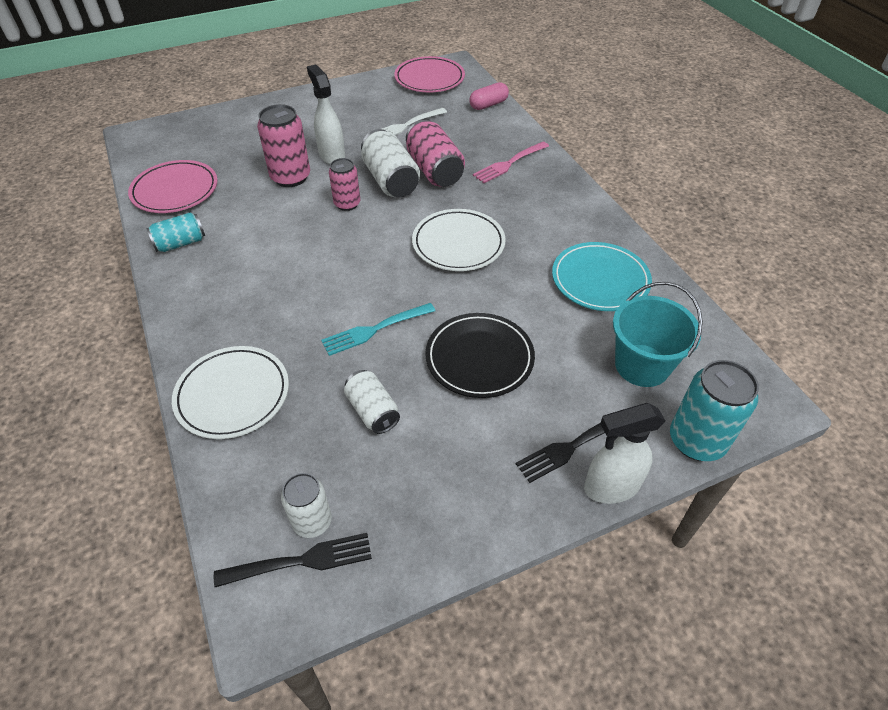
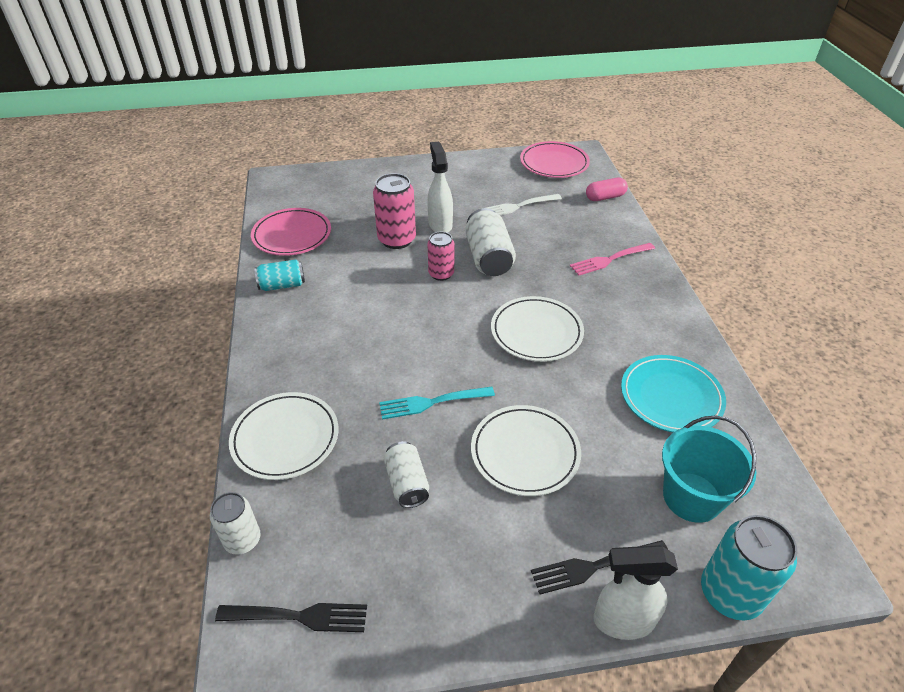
camera: 15 degrees right, 5 degrees down
white can [281,473,332,538] -> white can moved to [210,492,261,555]
pink can [406,120,465,187] -> none
black plate [425,313,535,398] -> white plate [471,405,581,496]

